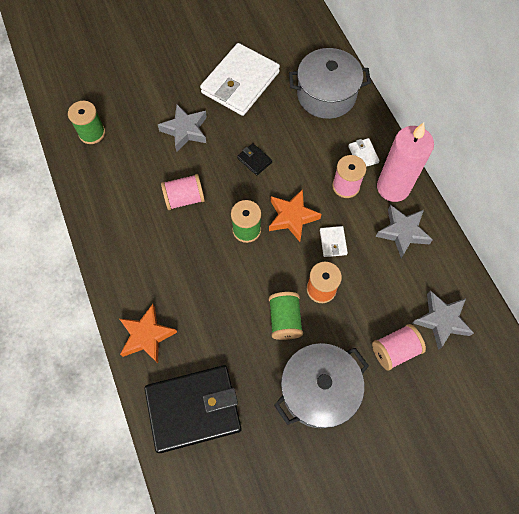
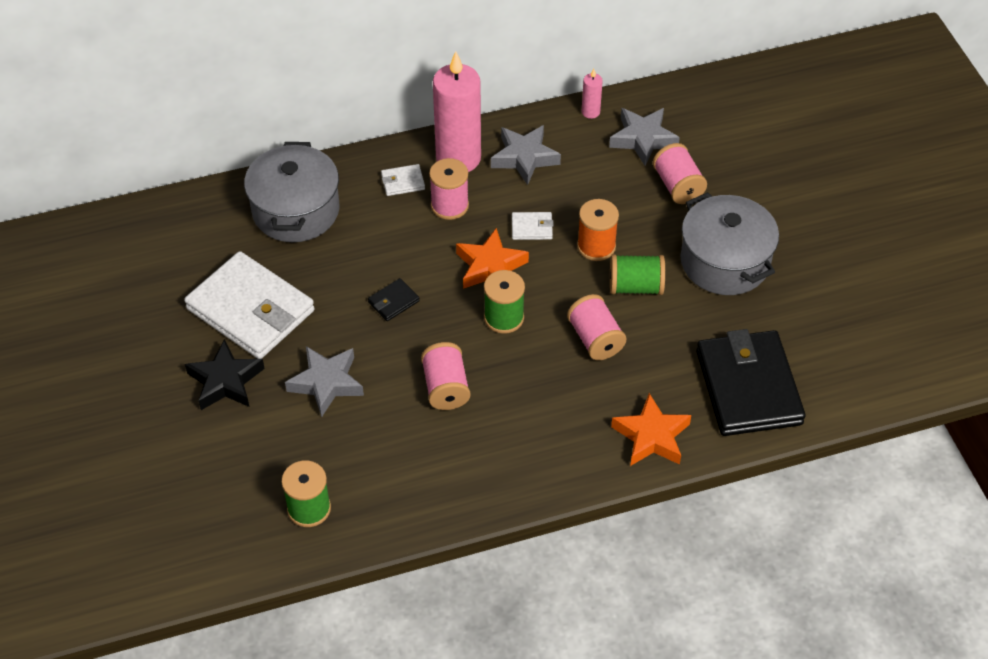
camera: 85 degrees left, 15 degrees down
none -> black star [185,339,265,410]
none -> pink spool [567,294,626,360]
none -> pink candle [582,69,603,119]

